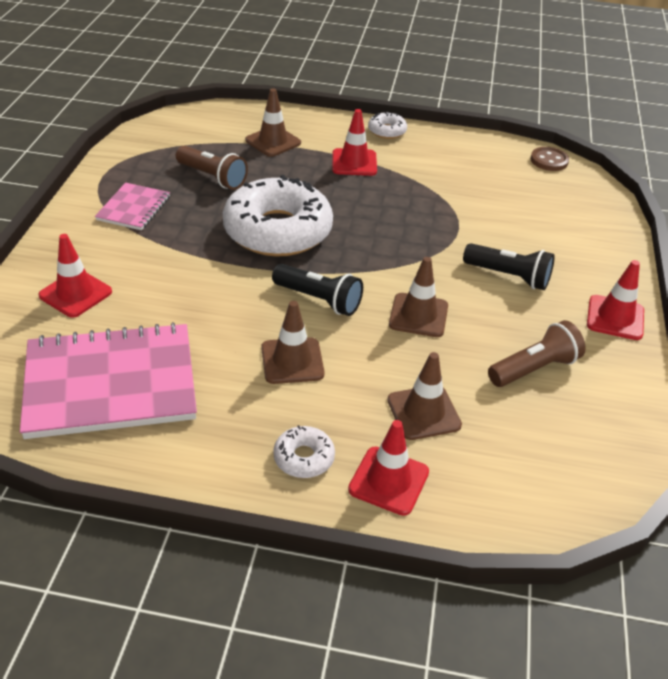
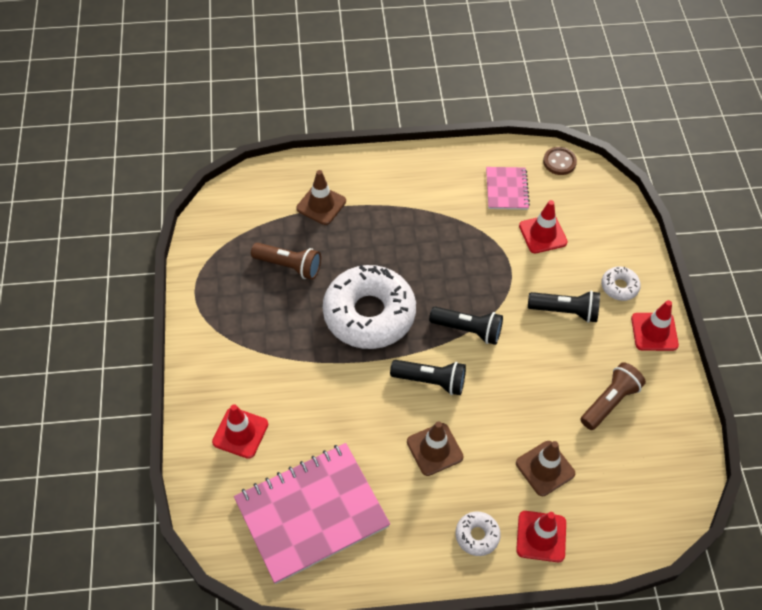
camera: 15 degrees left, 15 degrees up
pink notebook [95,182,170,230] -> pink notebook moved to [486,167,530,210]
red traffic cone [332,109,377,176] -> red traffic cone moved to [519,200,568,253]
white donut [368,112,407,139] -> white donut moved to [601,267,641,301]
brown traffic cone [389,257,448,337] -> none
none -> black flashlight [429,306,503,345]

